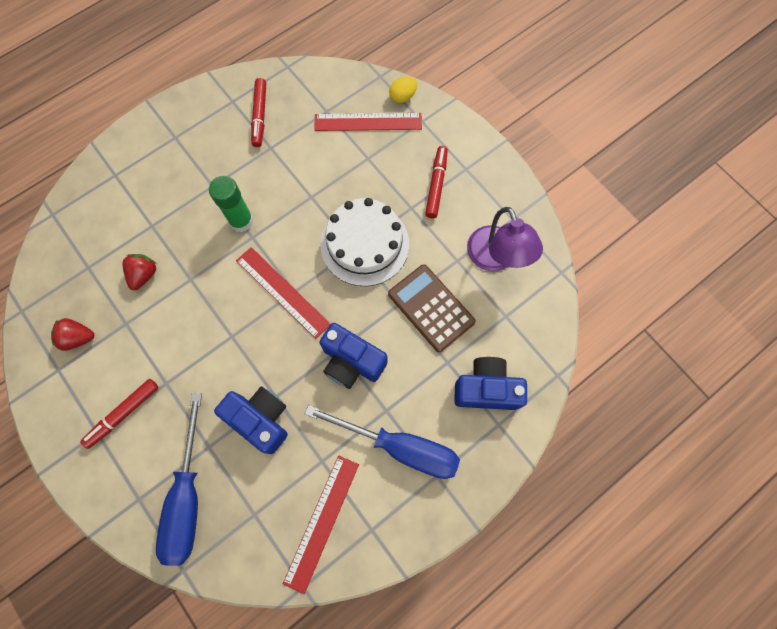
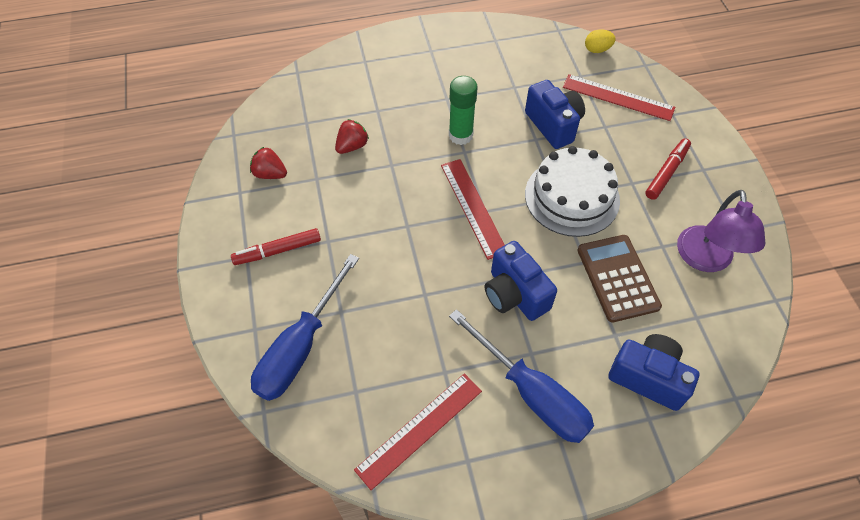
camera: 25 degrees right, 15 degrees down
blue camera [214,387,288,454] -> blue camera moved to [525,80,585,149]
red marker [251,78,266,147] -> none
yellow egg [389,76,417,103] -> yellow egg moved to [585,29,616,53]

